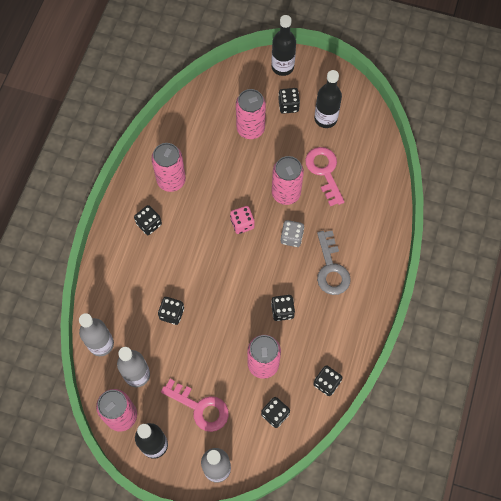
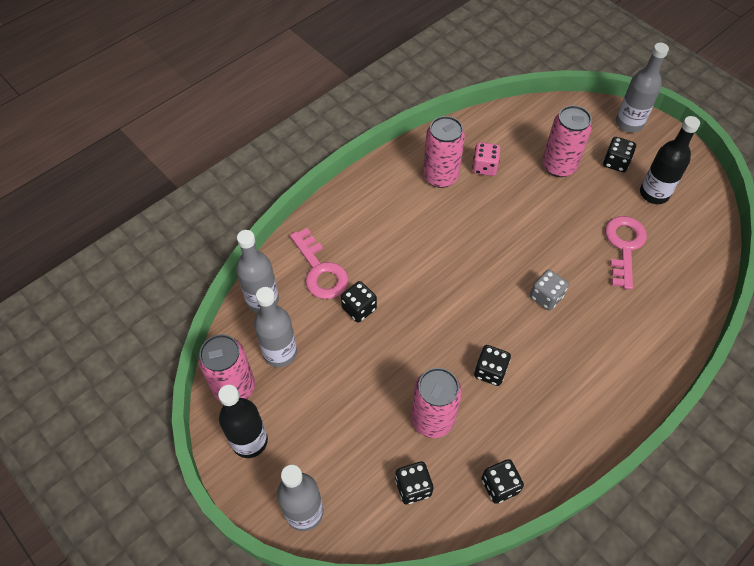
camera: 30 degrees right, 10 degrees down
black dice [134,205,162,235] -> none
pink key [161,379,229,432] -> pink key moved to [290,228,349,299]
pink dice [230,206,255,234] -> pink dice moved to [472,142,500,176]
black bottle [271,15,296,76] -> grey bottle [616,43,669,133]
pink can [272,156,304,205] -> none
grey key [317,231,351,295] -> none

